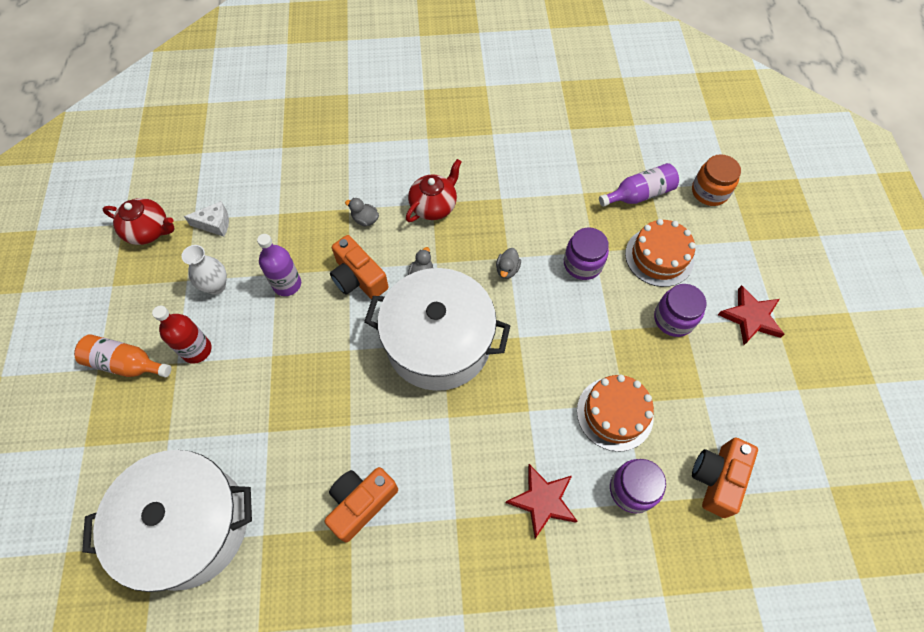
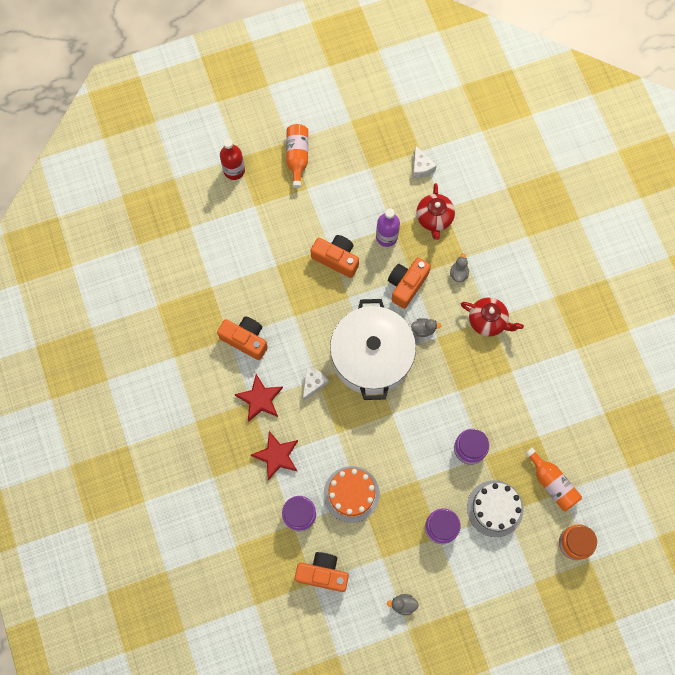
camera: 75 degrees right, 10 degrees up
white pot [82,450,252,592] -> none
red teapot [103,198,174,245] -> red teapot moved to [416,183,455,240]
red bottle [152,306,211,364] -> red bottle moved to [220,139,245,180]
white vase [181,245,227,295] -> none
grey duck [496,248,521,279] -> grey duck moved to [387,594,419,615]
purple bottle [599,163,679,207] -> orange bottle [525,448,582,511]
orange cake [625,219,696,287] -> white cake [467,480,523,537]
red star [718,285,784,345] -> red star moved to [234,374,283,422]
none -> white cheese [303,368,329,401]
none -> orange camera [311,235,359,278]

